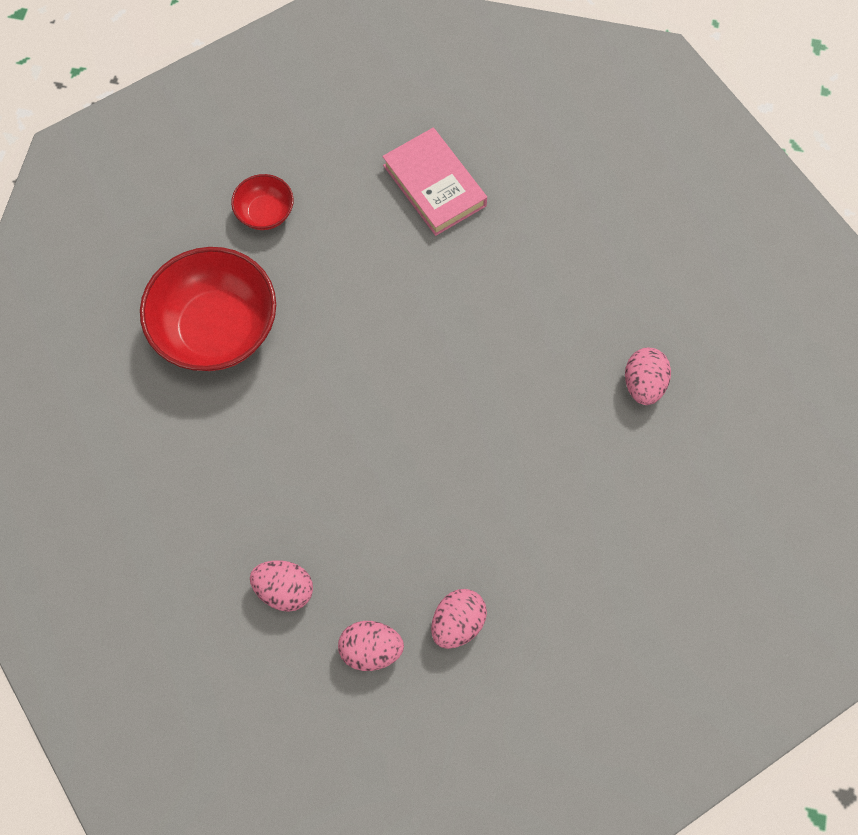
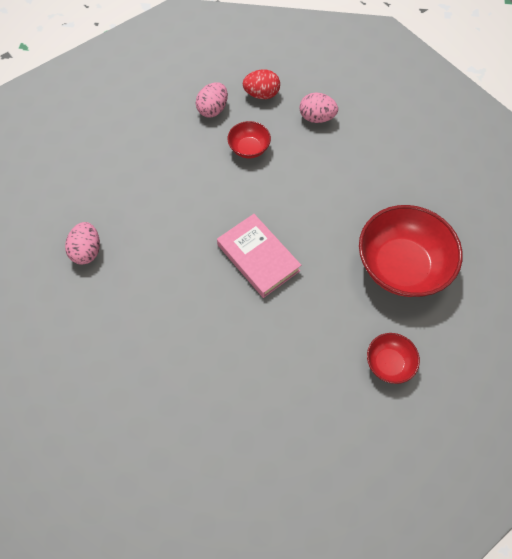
camera: 175 degrees right, 5 degrees down
pink egg [338,621,404,671] -> red egg [243,69,280,99]
pink book [382,128,487,236] -> pink book moved to [217,214,301,298]
none -> red bowl [227,121,271,158]

